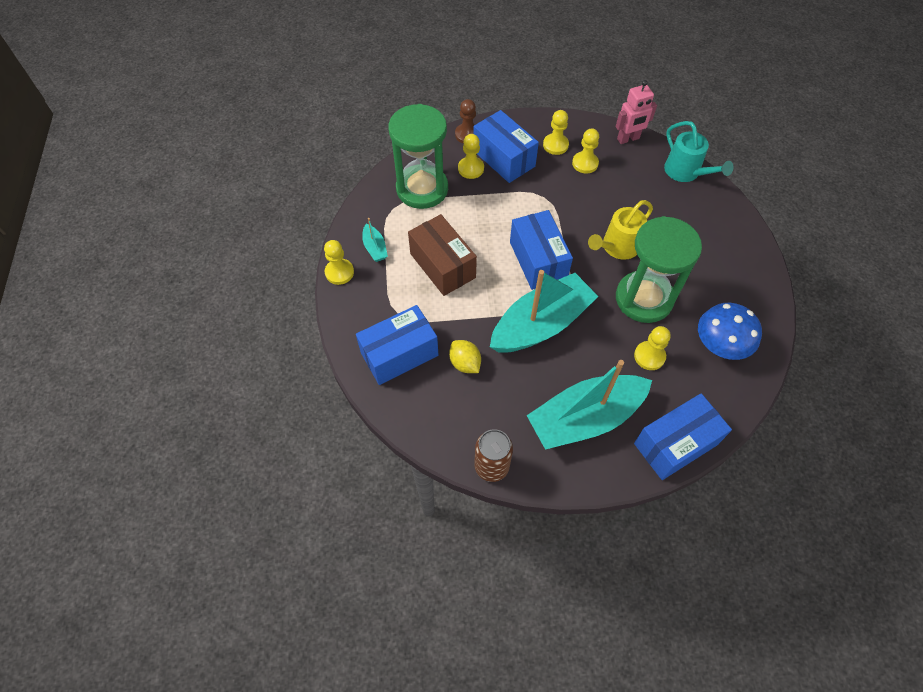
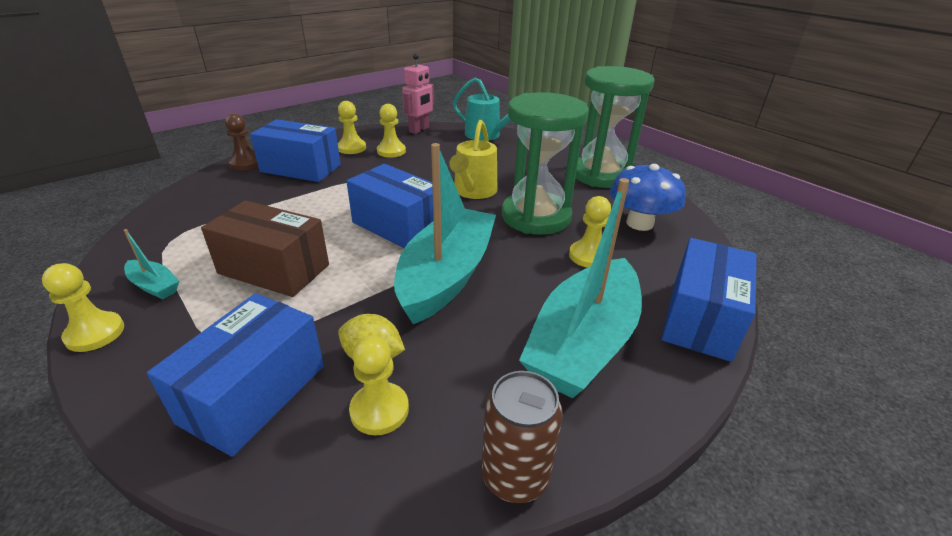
camera: 35 degrees left, 25 degrees down
green hourglass [388,104,448,209] -> green hourglass moved to [576,66,655,188]
yellow pawn [458,134,484,179] -> yellow pawn moved to [349,336,409,435]

